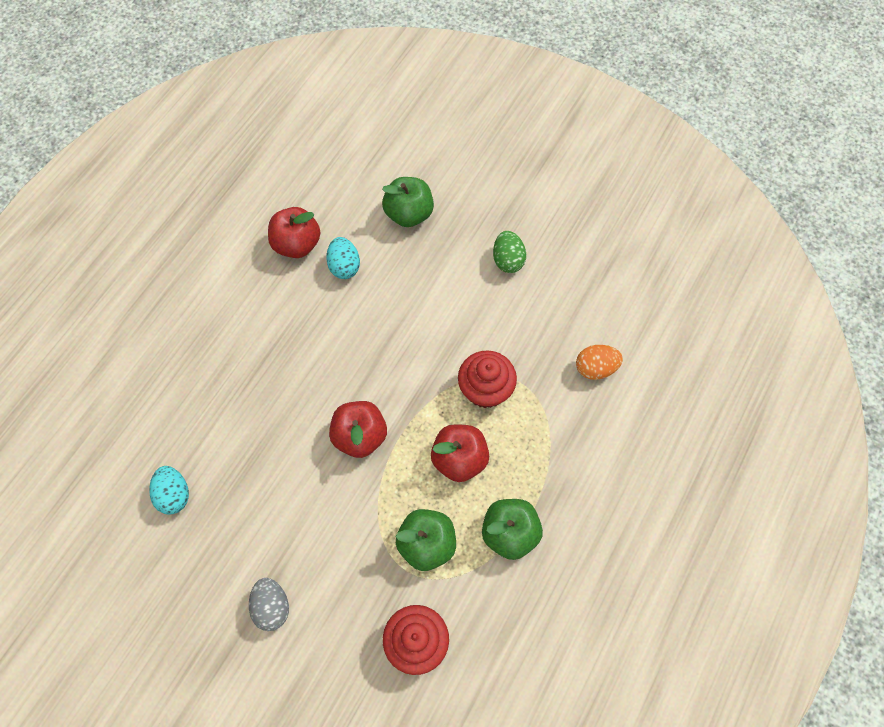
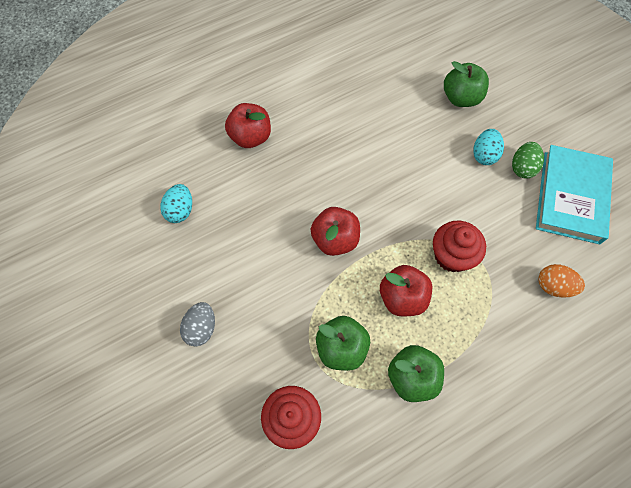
camera: 30 degrees right, 0 degrees up
red apple [268,207,320,258] -> red apple moved to [225,103,271,148]
turquoise egg [326,237,360,279] -> turquoise egg moved to [473,129,504,165]
none -> turquoise book [536,145,613,244]

